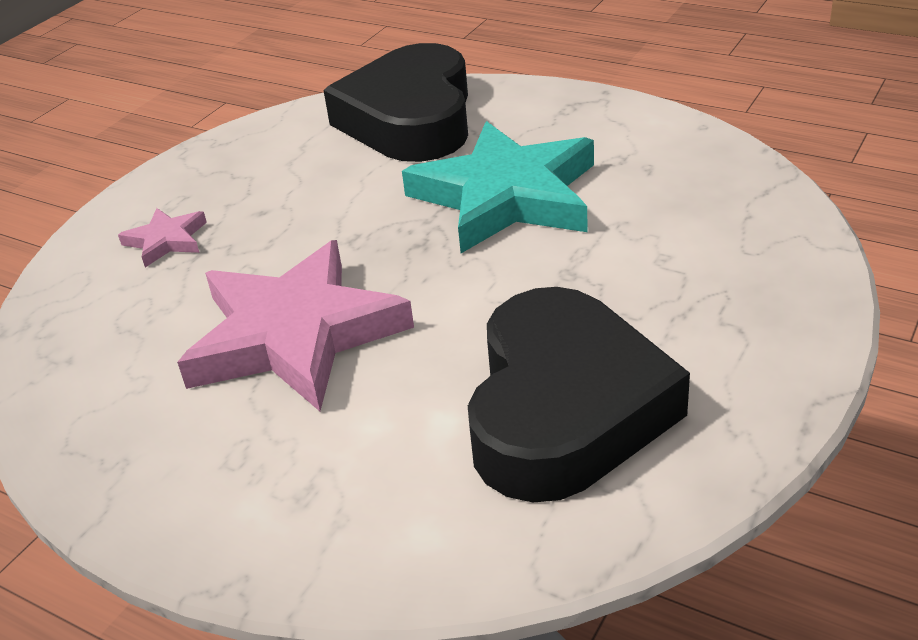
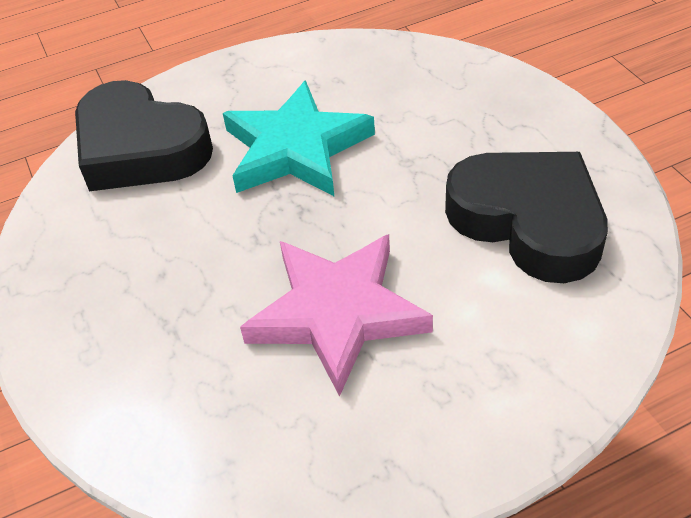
camera: 55 degrees left, 10 degrees up
pink star [118,208,207,267] -> none

